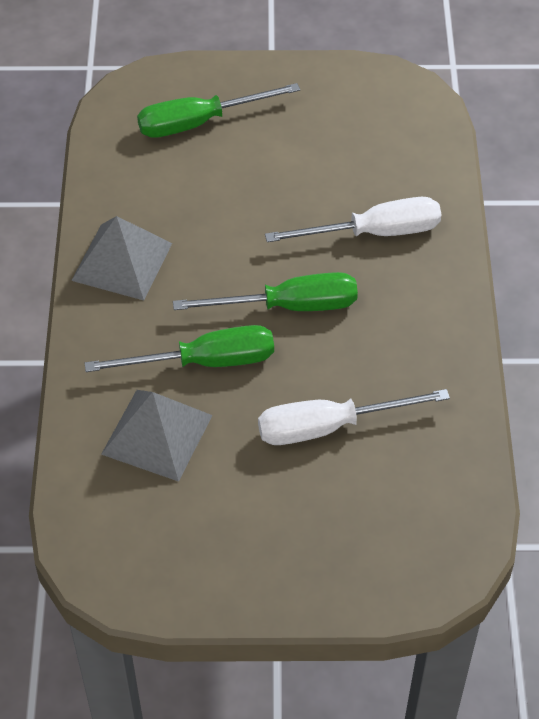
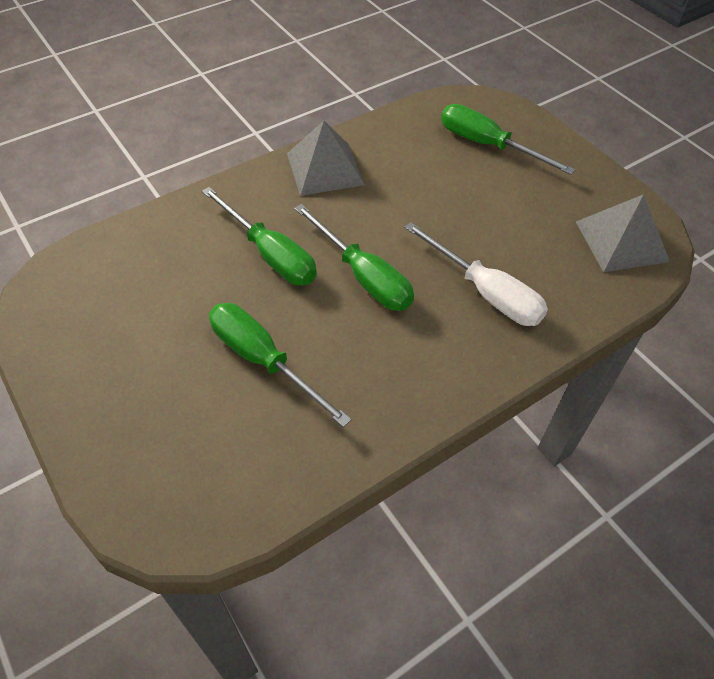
camera: 55 degrees right, 0 degrees up
grey pyramid [101,390,213,482] -> grey pyramid moved to [576,194,670,272]
white screwdriver [258,389,450,445] -> green screwdriver [209,303,352,427]

